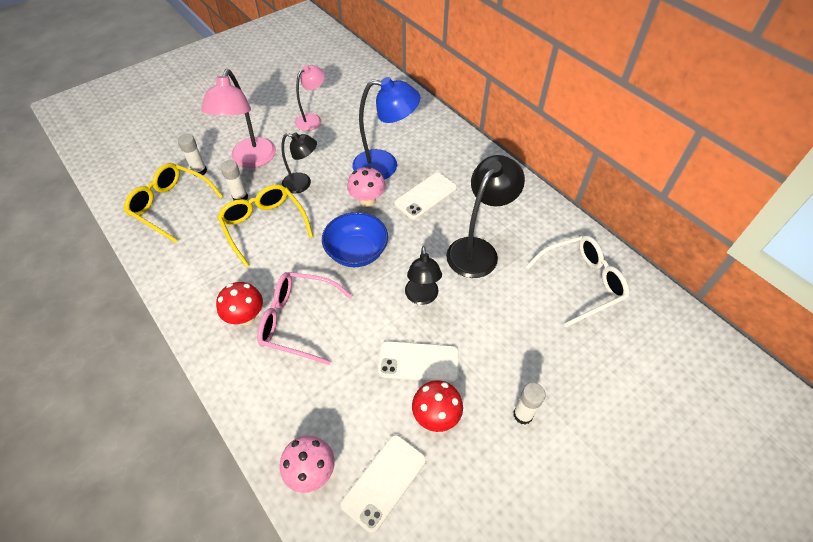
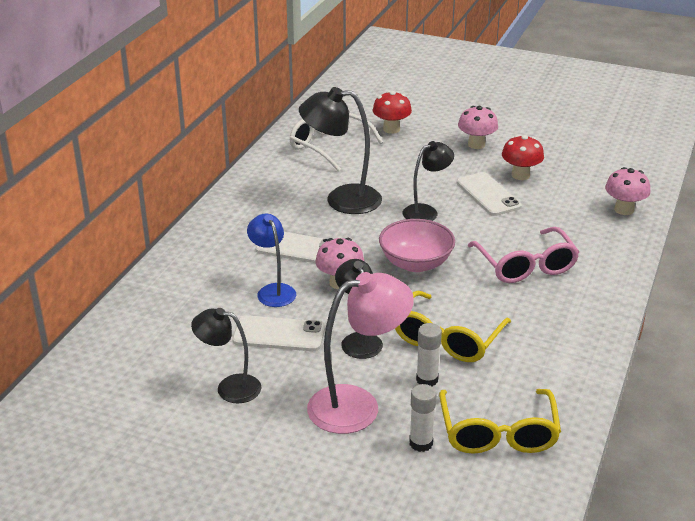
camera: 120 degrees left, 20 degrees down
red mushroom [216,282,263,325] -> red mushroom moved to [373,91,412,134]
pink lamp [295,65,325,131] -> black lamp [191,308,261,403]
blue bowl [322,212,388,267] -> pink bowl [379,219,455,272]
white phone [341,435,426,533] -> white phone moved to [232,315,325,351]
blue lamp [352,77,420,180] -> blue lamp [247,214,296,307], size x0.63
white glue stick [513,383,546,425] -> pink mushroom [458,106,498,149]

